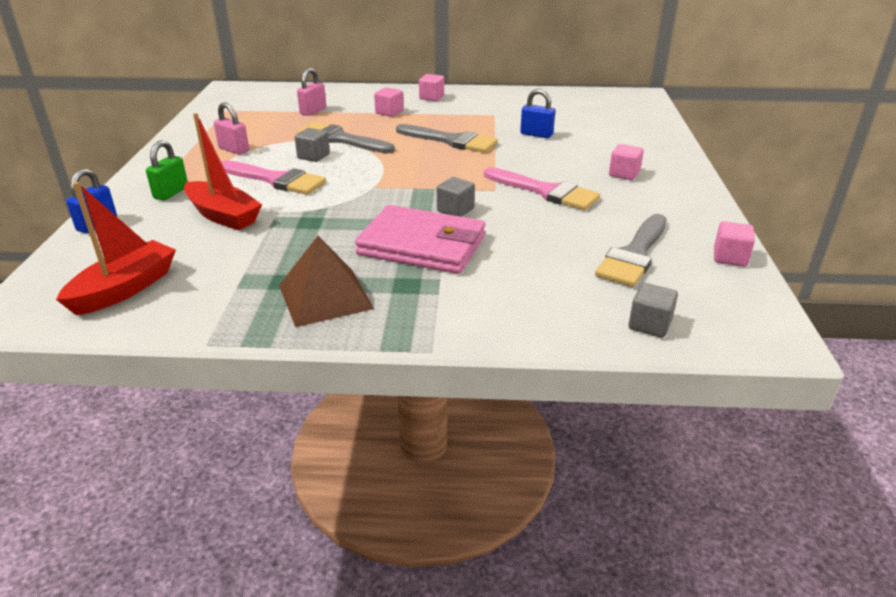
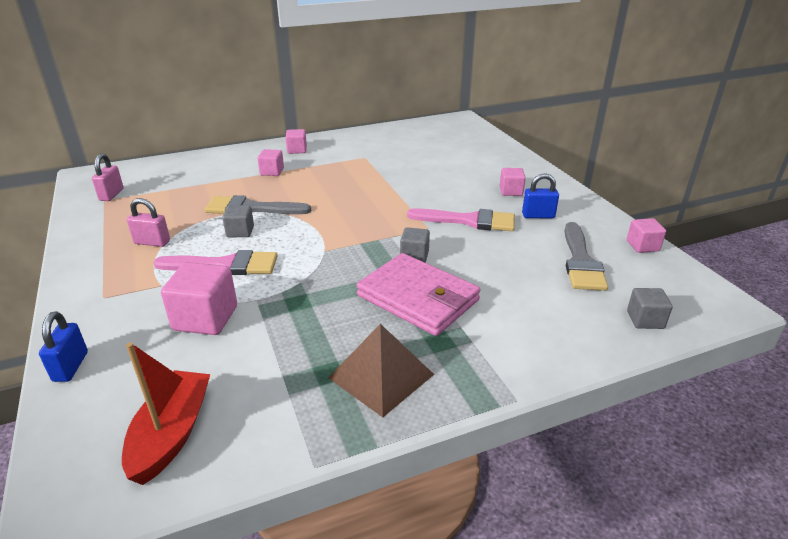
camera: 25 degrees left, 0 degrees up
green padlock [146,140,188,201] -> none
red boat [184,113,262,230] -> pink cube [161,262,237,335]
pink padlock [297,68,326,116] -> pink padlock moved to [92,154,124,201]
pink wallet [355,205,486,274] -> pink wallet turned 45 degrees clockwise [356,253,481,336]
grey brush [396,124,498,153] -> none
blue padlock [520,89,555,138] -> blue padlock moved to [522,173,559,218]

